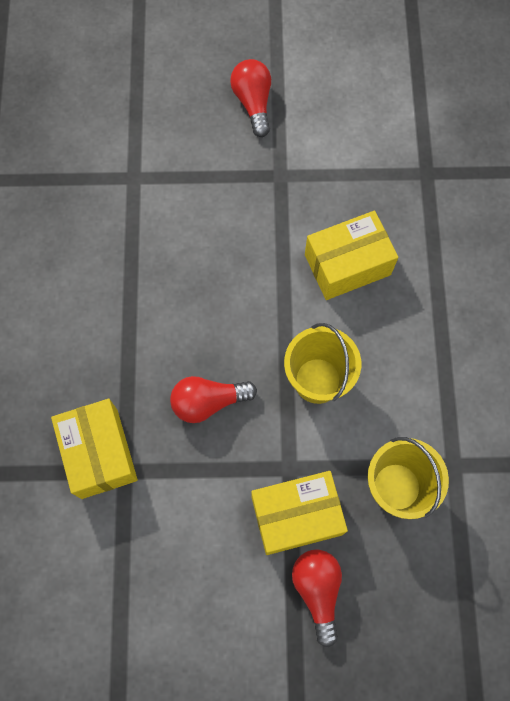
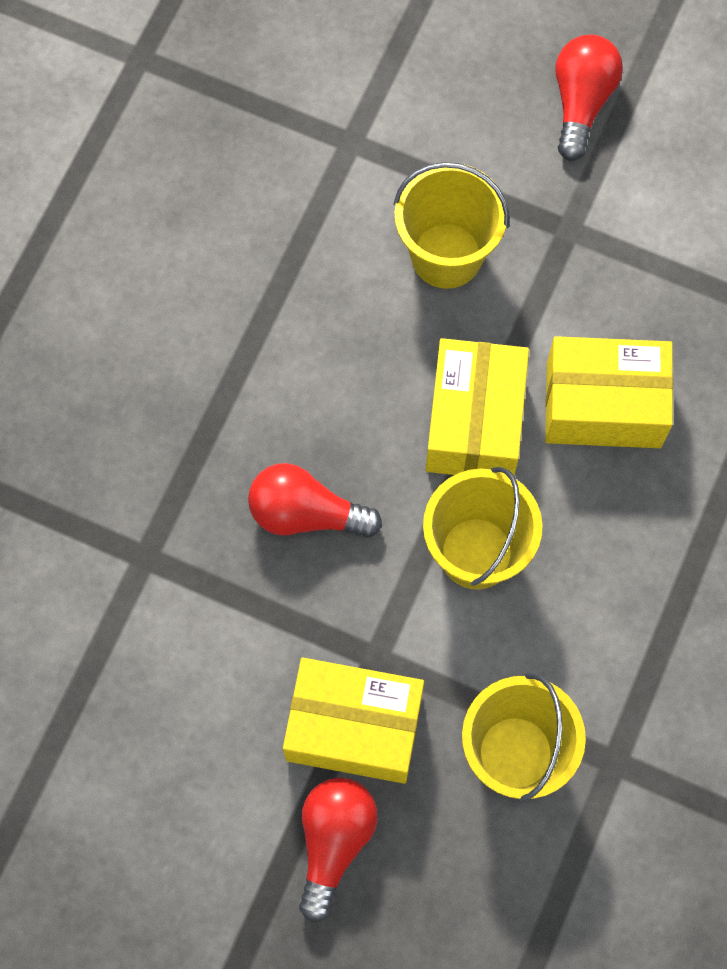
camera: 25 degrees right, 0 degrees up
yellow box [51,399,138,499] -> yellow box moved to [426,338,529,475]
none -> yellow bucket [394,162,509,289]

